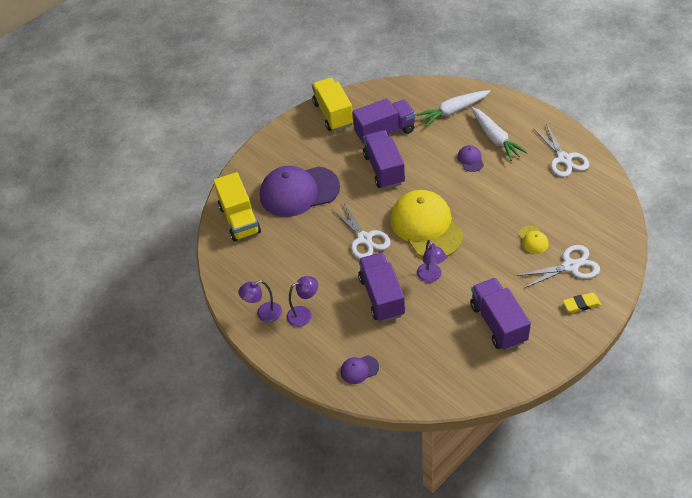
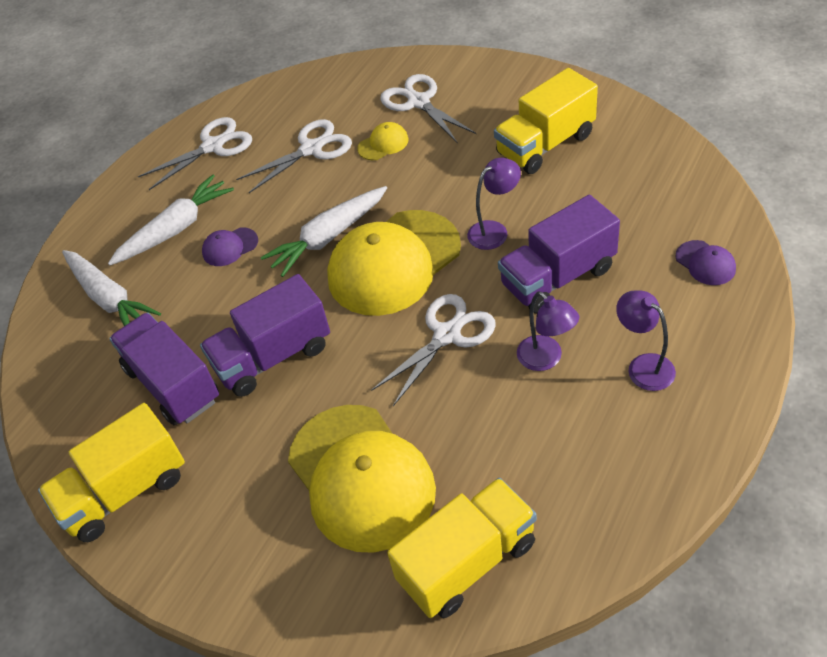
camera: 105 degrees left, 0 degrees up
purple lamp [238,280,282,323] -> purple lamp moved to [517,292,579,371]
purple cap [260,166,340,217] -> yellow cap [288,405,436,553]
purple truck [470,278,531,350] -> yellow truck [494,68,598,174]
yellow eraser [563,293,601,313] -> none
none -> white scissors [236,119,352,193]
none -> white carrot [260,186,387,277]

